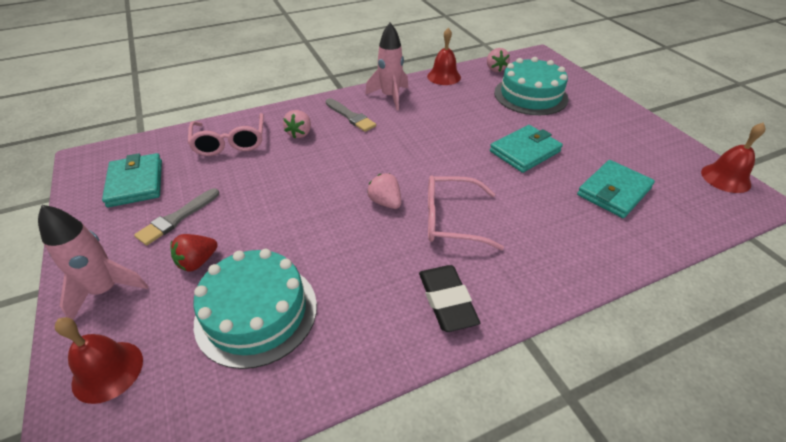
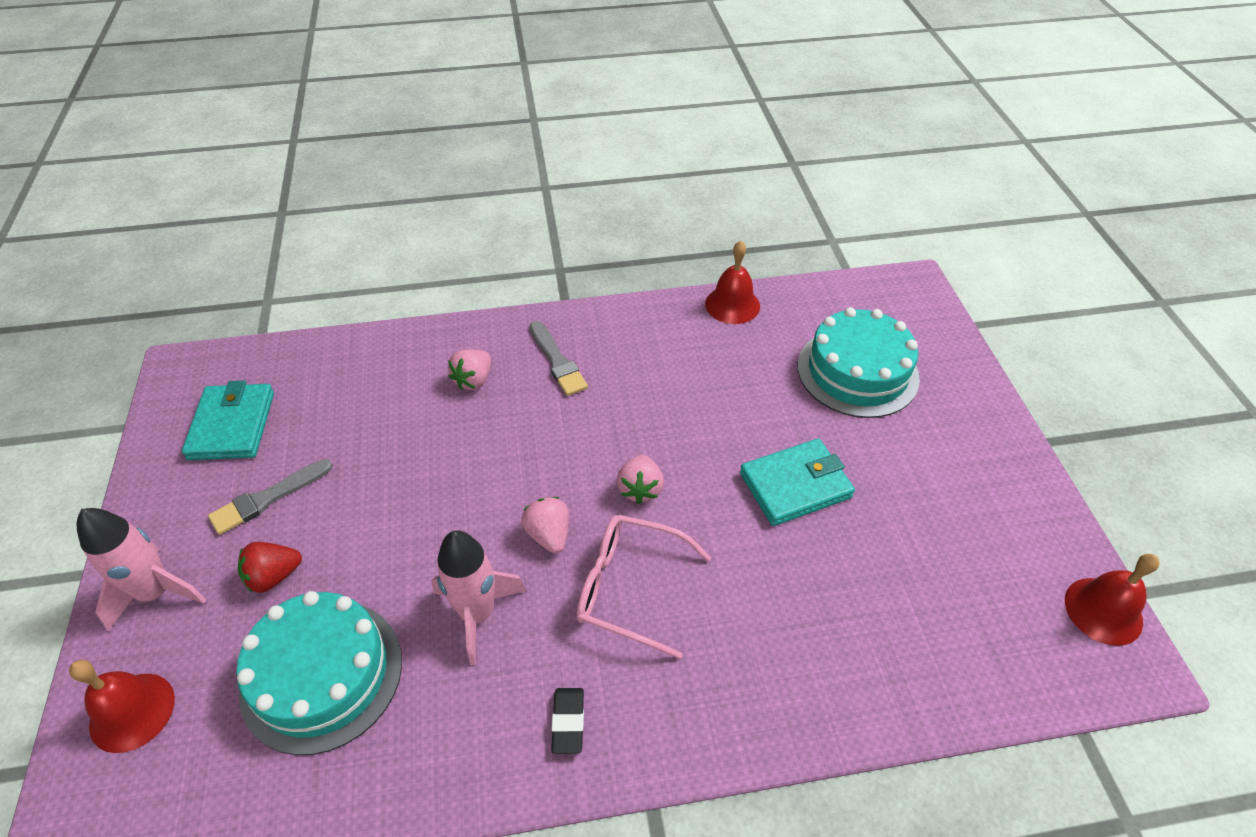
camera: 15 degrees right, 5 degrees up
pink glasses [188,113,264,156] -> none
pink rocket [365,23,408,111] -> pink rocket moved to [431,530,526,665]
black eraser [419,265,480,332] -> black eraser [551,688,584,754], size x0.60
pink strawberry [487,48,510,72] -> pink strawberry moved to [617,455,664,504]
turquoise wallet [577,160,655,218] -> none

